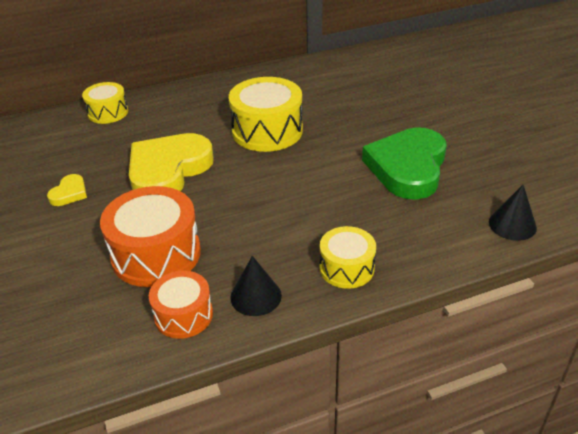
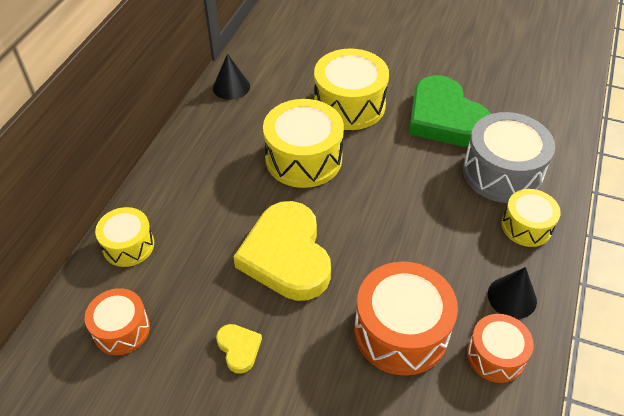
camera: 50 degrees left, 10 degrees up
black cone [489,185,537,241] -> black cone moved to [213,54,250,100]
none -> orange drum [85,288,150,355]
none -> yellow drum [314,49,389,130]
none -> grey drum [463,112,555,203]

